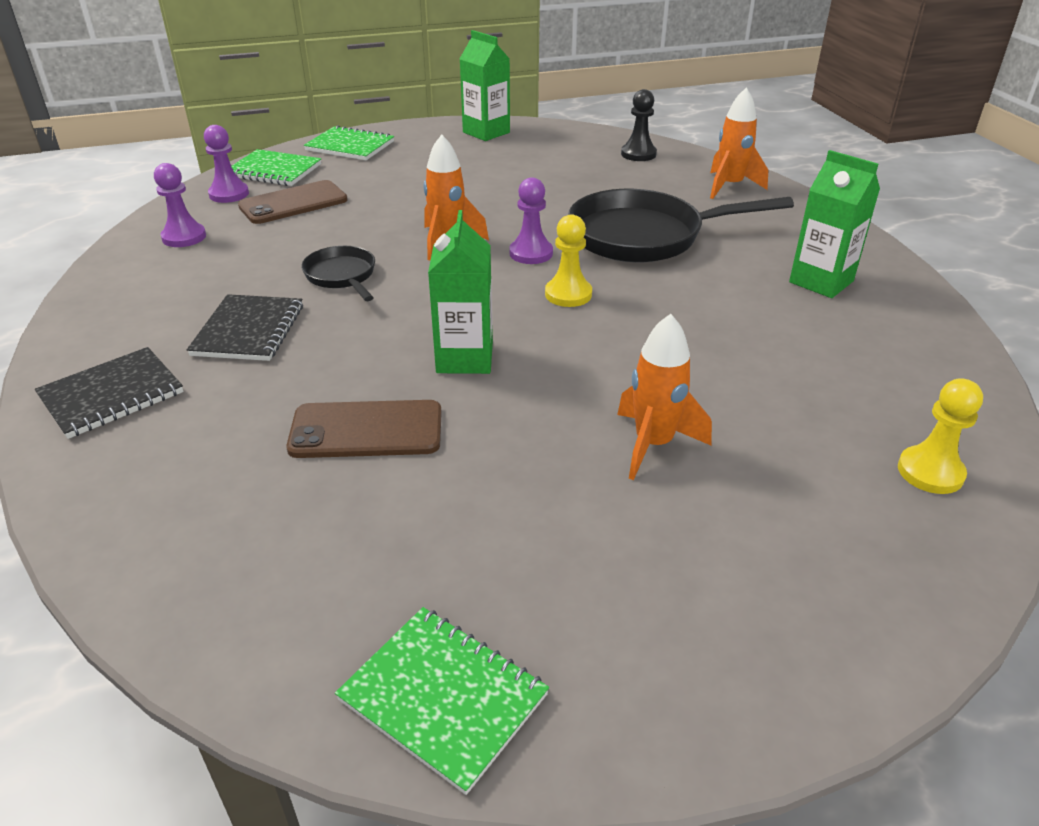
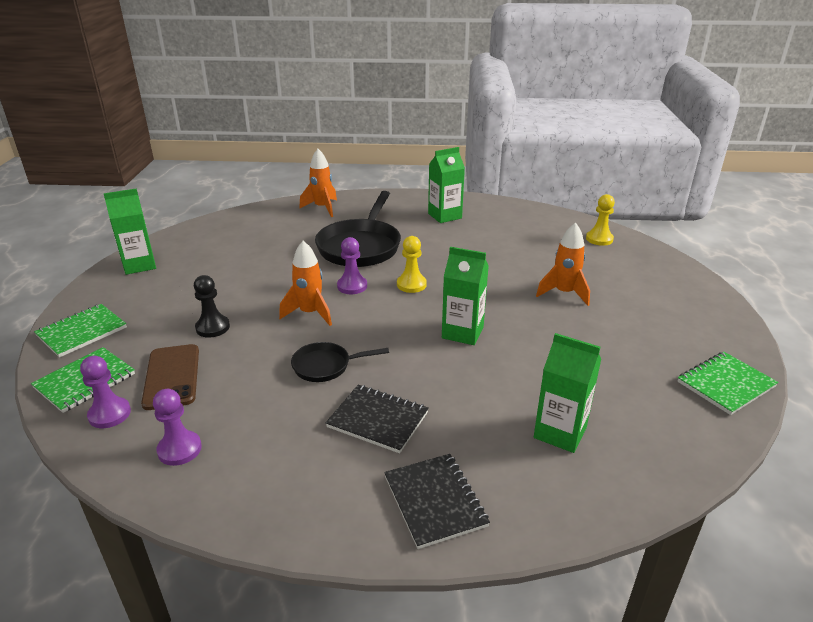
camera: 70 degrees left, 5 degrees down
brown phone [286,400,442,458] -> none
black pawn [621,89,657,161] -> black pawn moved to [194,275,230,338]
none -> green carton [534,333,601,453]

